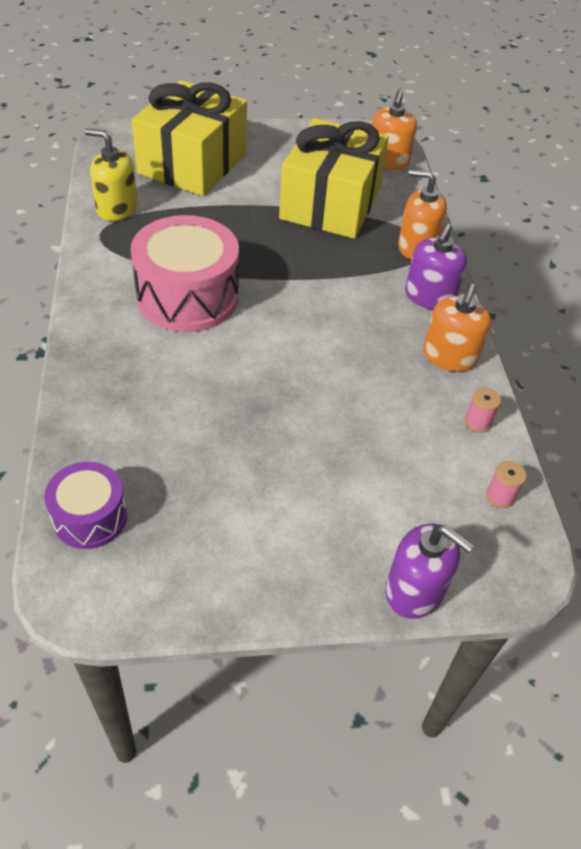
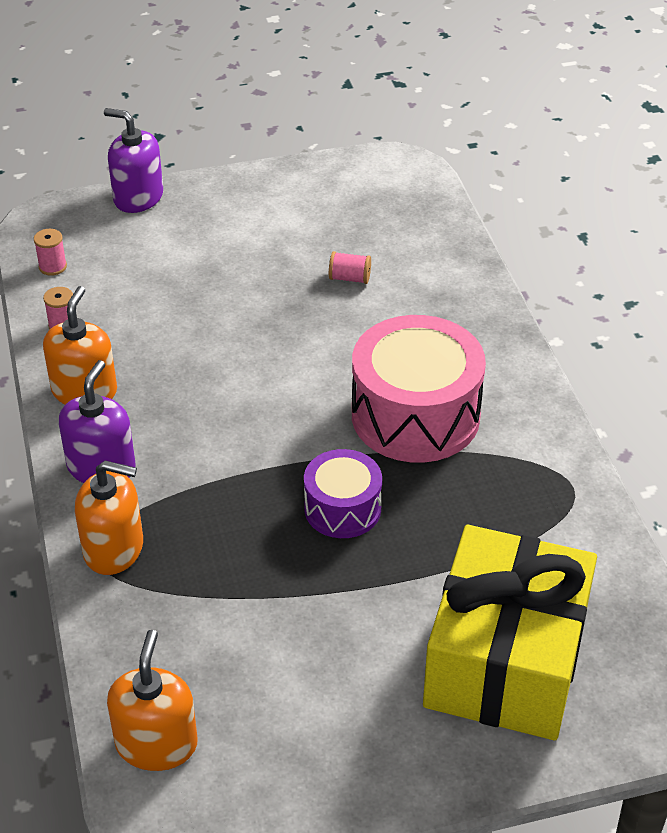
camera: 175 degrees right, 5 degrees down
purple drum [44,462,127,549] -> purple drum moved to [304,449,382,538]
yellow soap dispenser [85,129,138,221] -> none
yellow gift [279,118,389,239] -> none
none -> pink spool [329,251,371,284]

